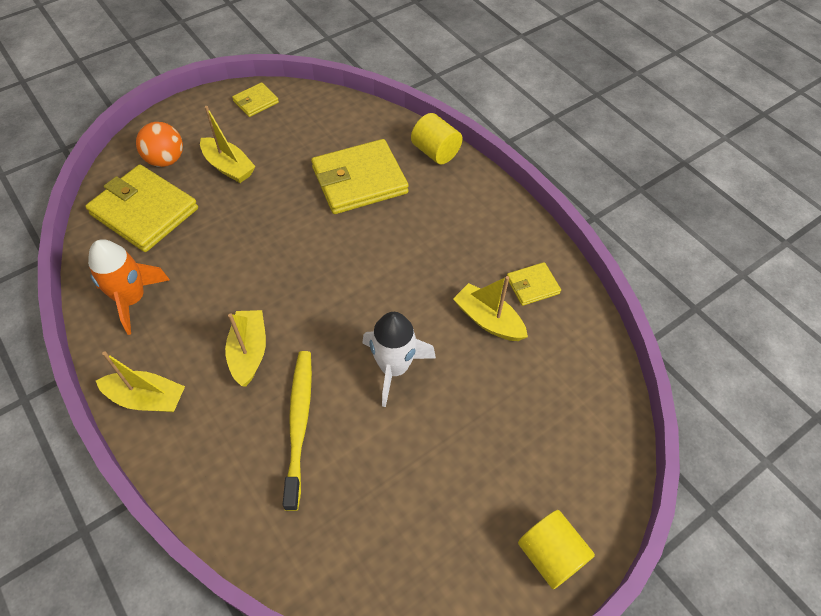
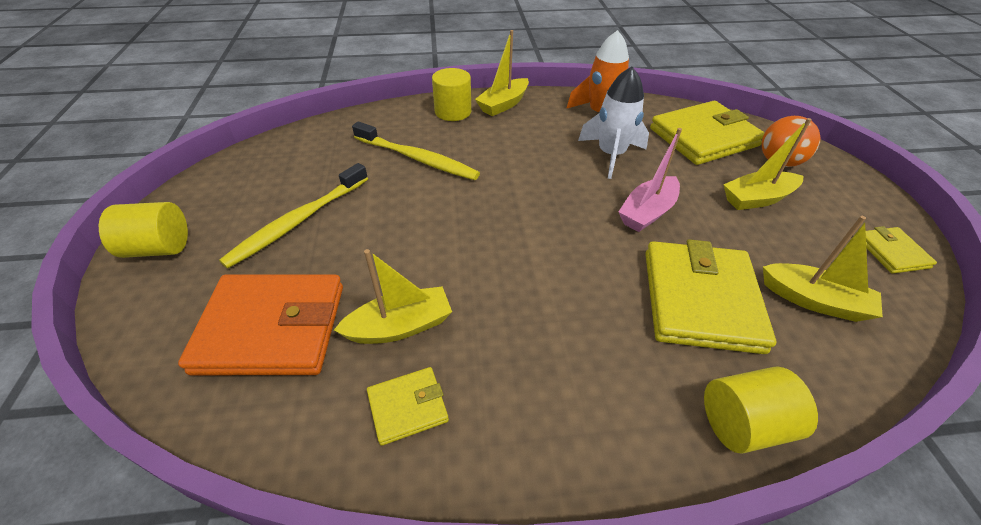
camera: 120 degrees right, 10 degrees down
yellow boat [225,310,266,387] -> yellow boat moved to [763,216,883,322]
white rocket [362,312,436,407] -> white rocket moved to [578,67,649,179]
yellow wallet [507,262,561,306] -> yellow wallet turned 60 degrees clockwise [367,367,449,446]
none -> orange wallet [178,275,343,375]
none -> yellow toothbrush [219,163,368,268]
none -> yellow cylinder [432,68,471,121]
none -> pink boat [618,128,682,232]

